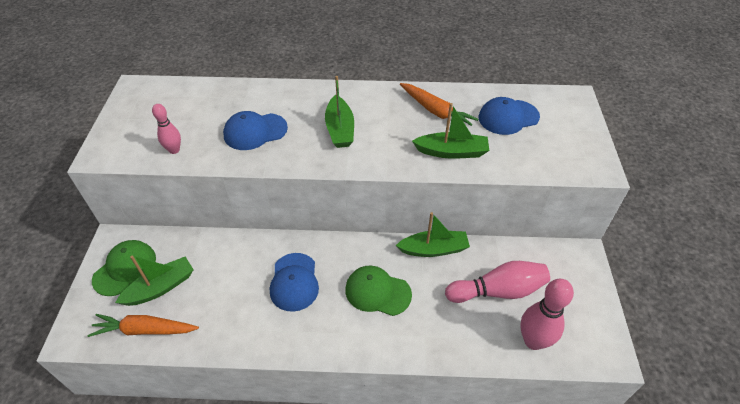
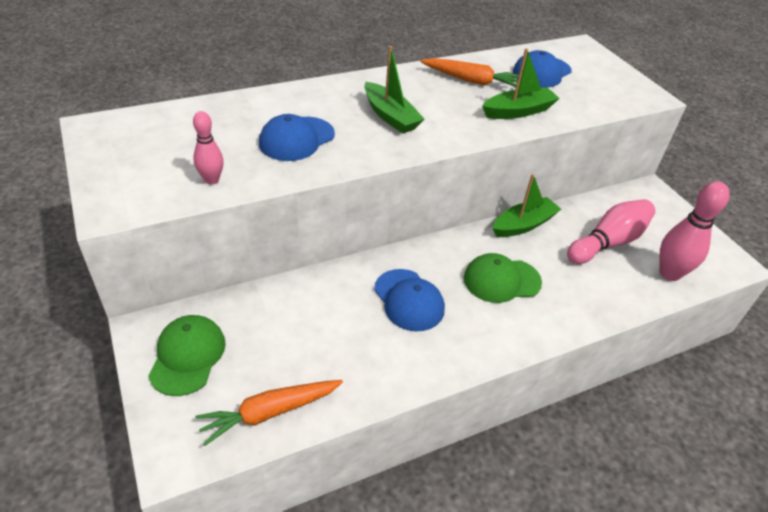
camera: 30 degrees left, 5 degrees down
green boat [115,256,194,306] -> none

